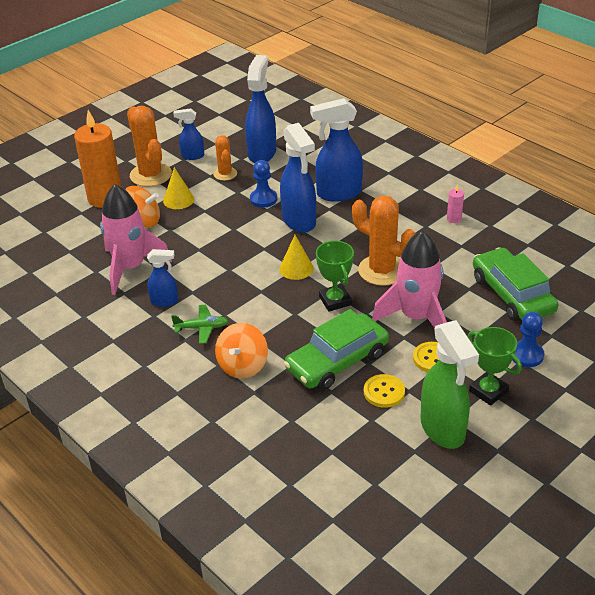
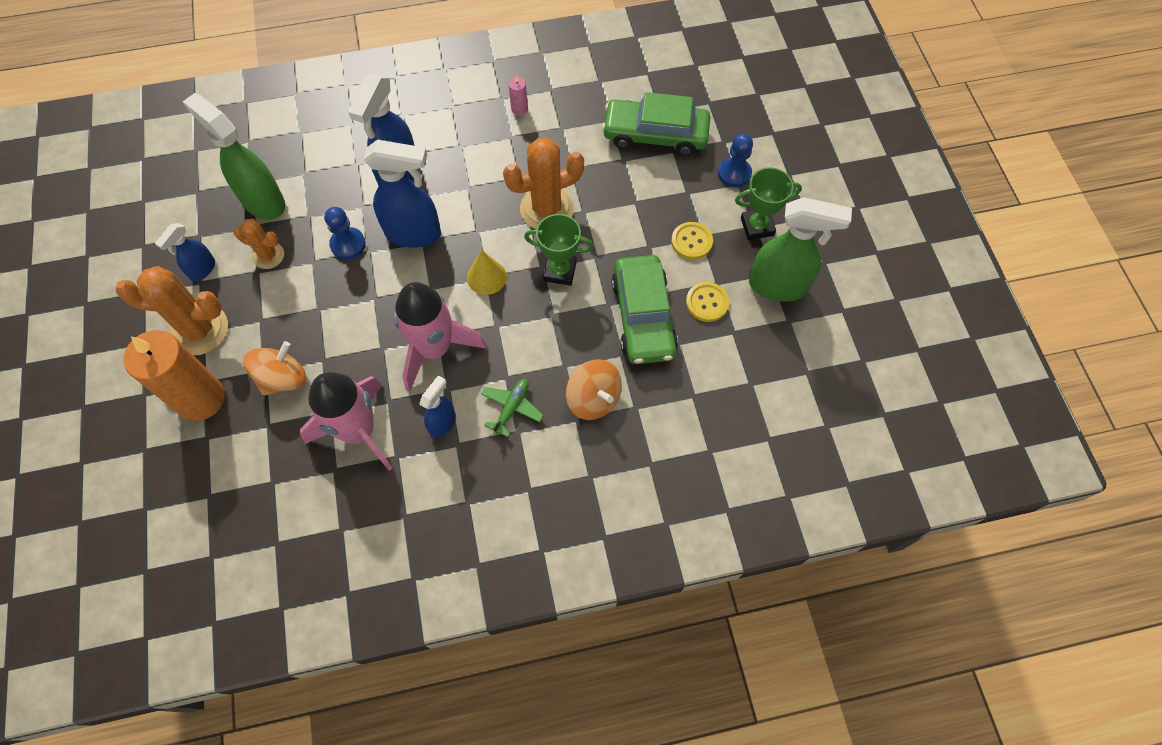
camera: 60 degrees left, 25 degrees up
yellow cone [163,167,194,209] -> none
blue spray bottle [245,55,276,163] -> green spray bottle [182,93,285,219]
pink rocket [372,231,447,329] -> pink rocket moved to [394,282,486,392]

